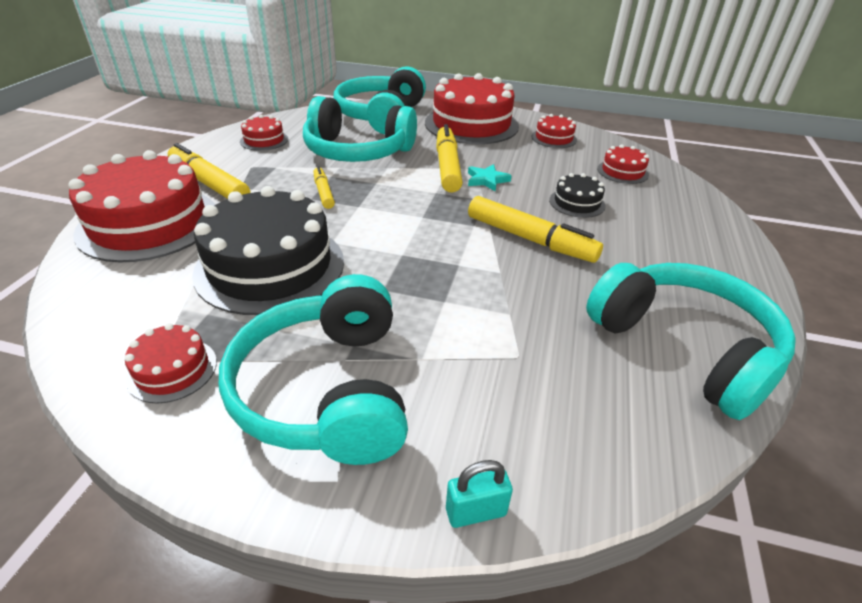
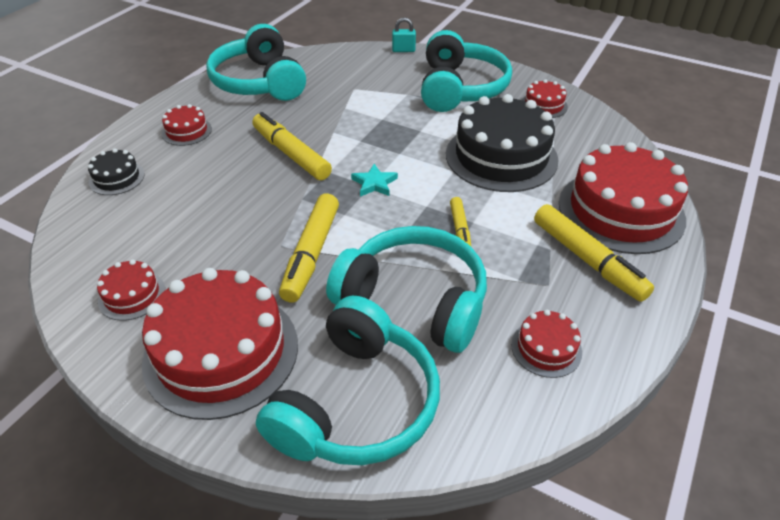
camera: 165 degrees left, 5 degrees up
turquoise star [468,164,512,192] -> turquoise star moved to [351,164,398,197]
black cake [549,173,606,218] -> black cake moved to [88,148,145,195]
red cake [597,145,649,184] -> red cake moved to [162,104,212,146]

